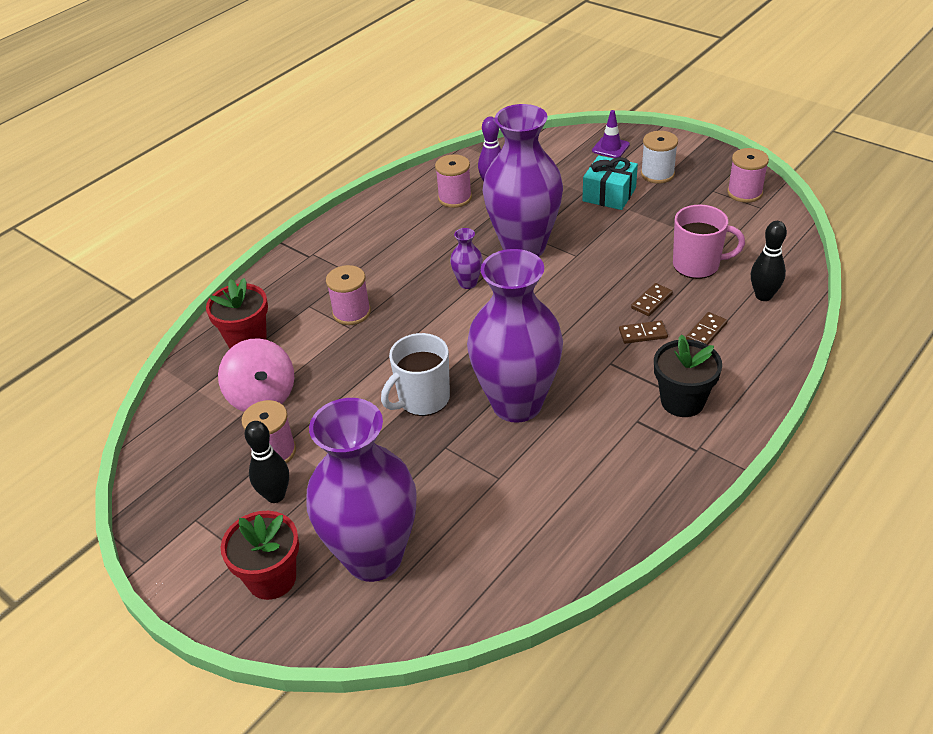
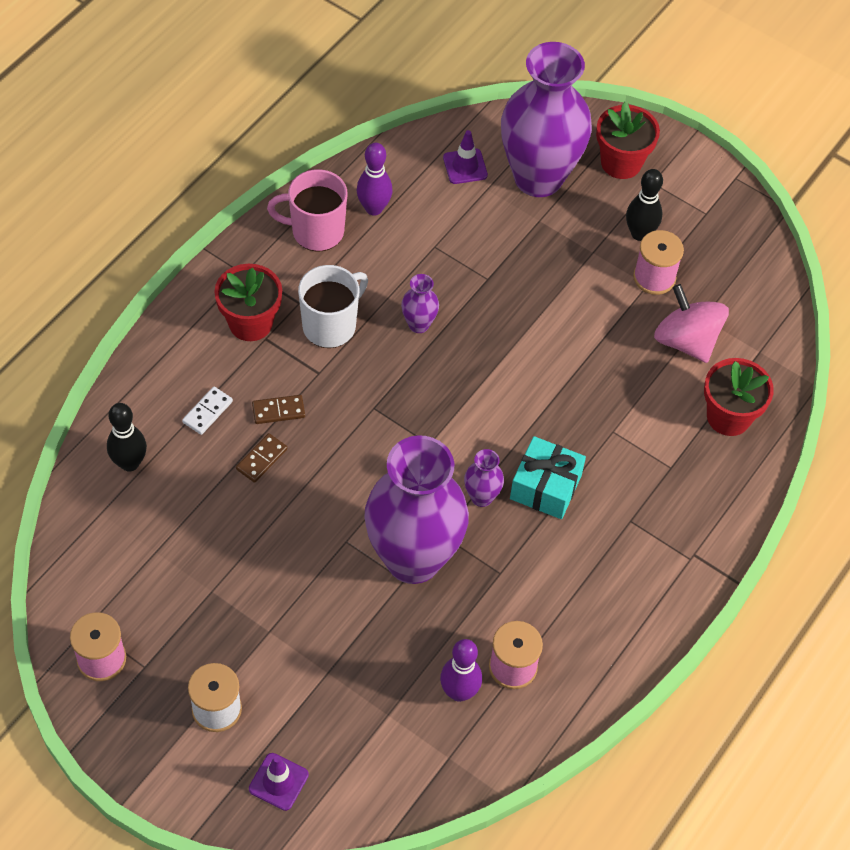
camera: 170 degrees right, 15 degrees up
pink spool [326,265,371,325] -> none
white mug [381,333,450,416] -> white mug moved to [298,265,368,348]
purple vase [467,249,563,423] -> purple vase [401,274,439,333], size x0.40
turquoise gift [582,155,638,210] -> turquoise gift moved to [510,436,586,519]
black flower pot [654,334,722,417] -> red flower pot [214,264,282,341]
pink mug [673,205,745,279] -> pink mug moved to [267,169,347,251]
brown domino [686,312,727,345] -> white domino [182,386,233,435]
none -> purple bowling pin [357,143,393,215]
none -> purple traffic cone [443,130,488,184]

